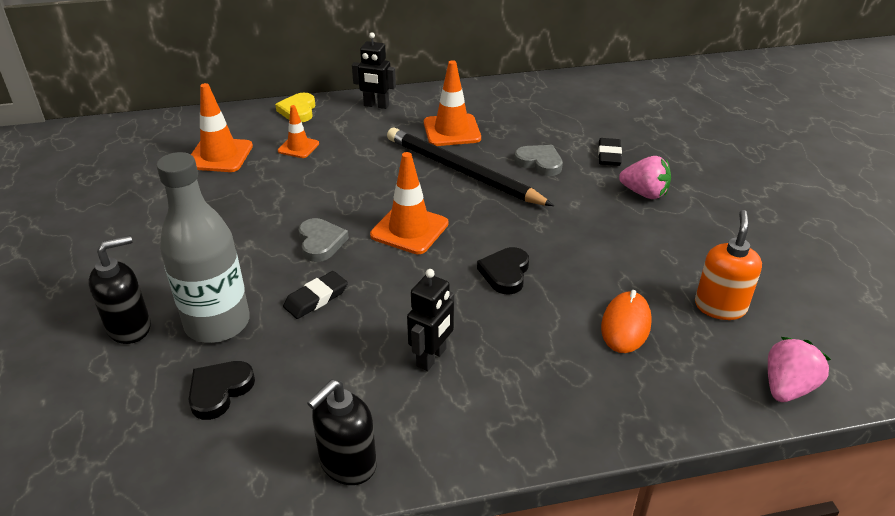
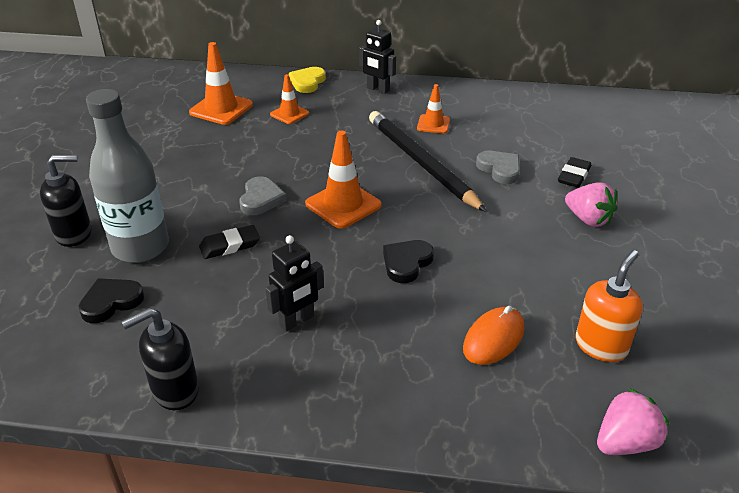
camera: 20 degrees right, 0 degrees up
orange traffic cone [424,60,481,146] -> orange traffic cone [417,84,450,133], size x0.61

